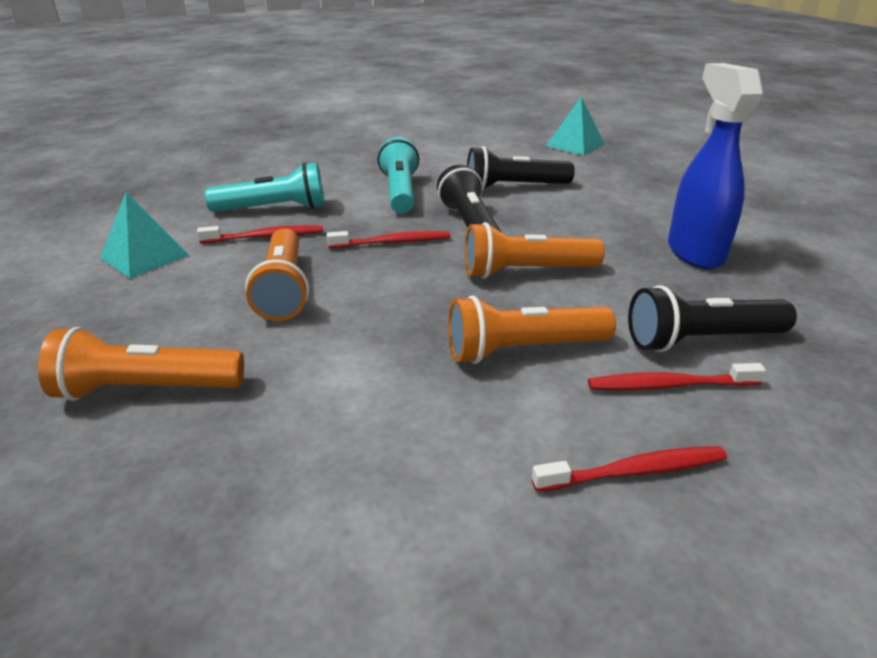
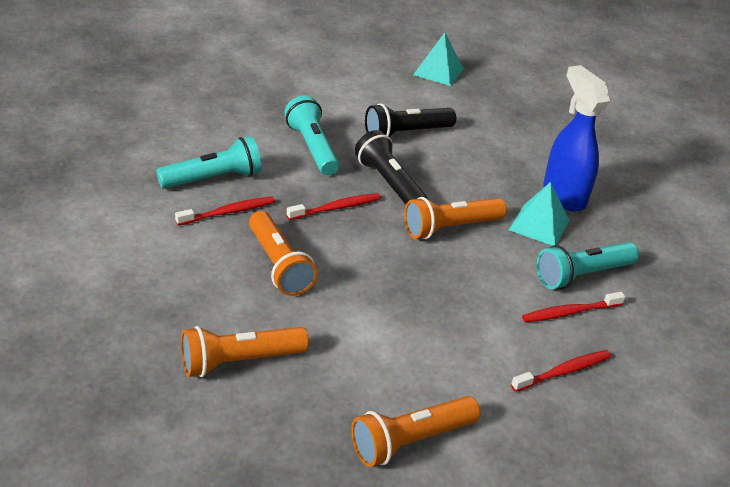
camera: 20 degrees left, 5 degrees up
turquoise pyramid [100,193,189,279] -> turquoise pyramid moved to [509,182,569,246]
orange flashlight [448,296,616,364] -> orange flashlight moved to [351,396,481,467]
black flashlight [628,285,797,352] -> turquoise flashlight [537,242,639,289]

